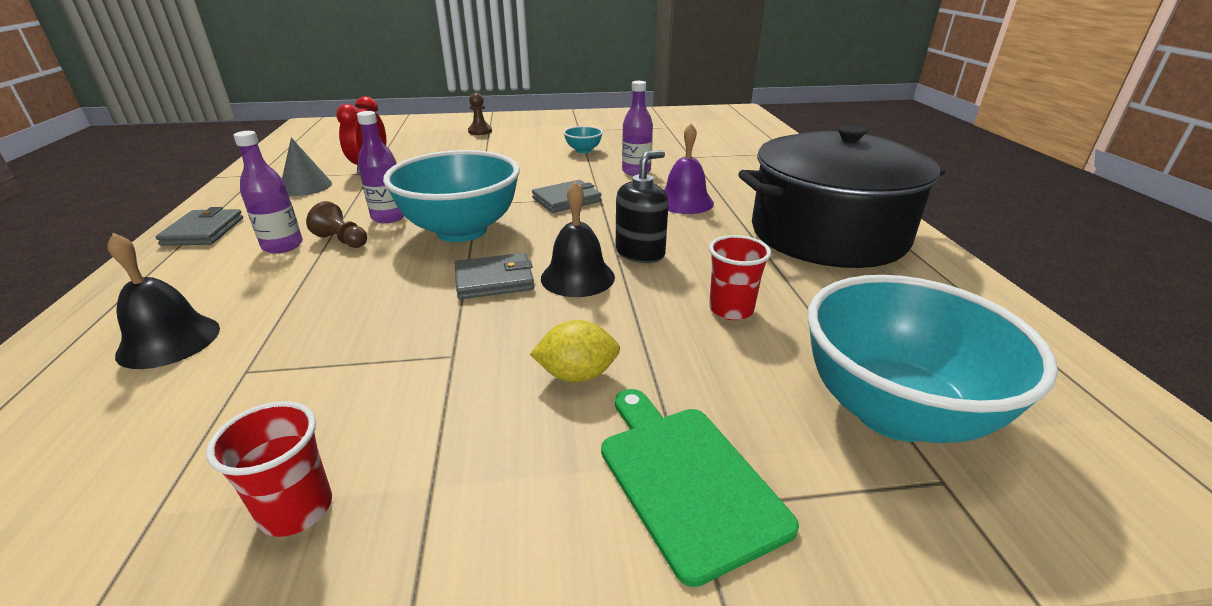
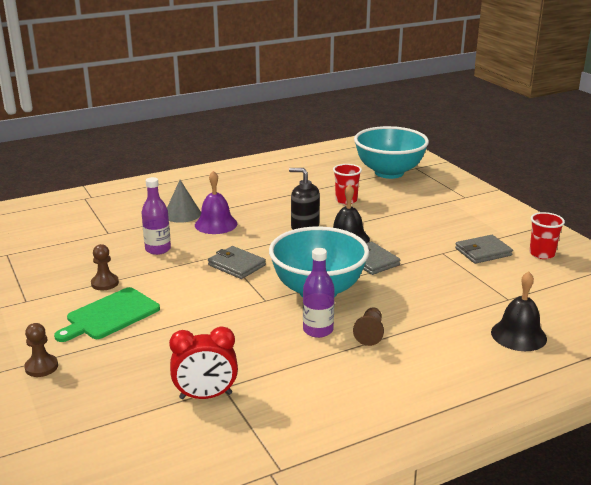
camera: 110 degrees left, 5 degrees down
grey wallet [155,207,243,246] -> grey wallet moved to [455,235,513,264]
purple bottle [233,131,303,253] -> none
grey cone [282,137,332,196] -> grey cone moved to [167,180,201,223]
yellow lemon [530,320,620,382] -> none
turquoise bowl [563,126,603,153] -> brown pawn [91,244,119,290]
green cutting board [601,389,799,587] -> green cutting board moved to [54,287,160,342]
black pot [738,125,945,268] -> none

